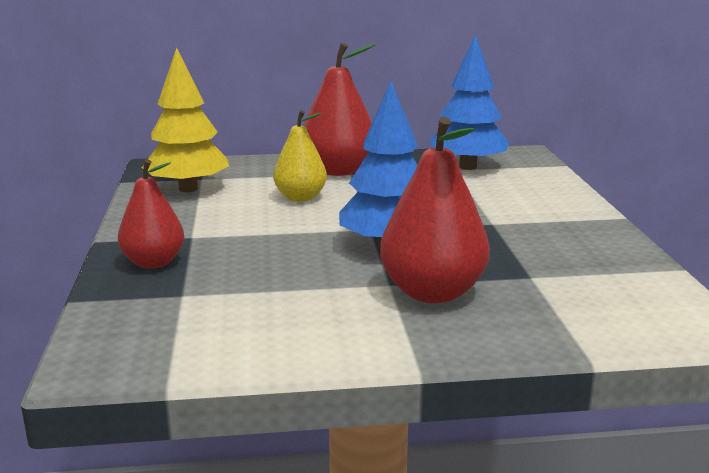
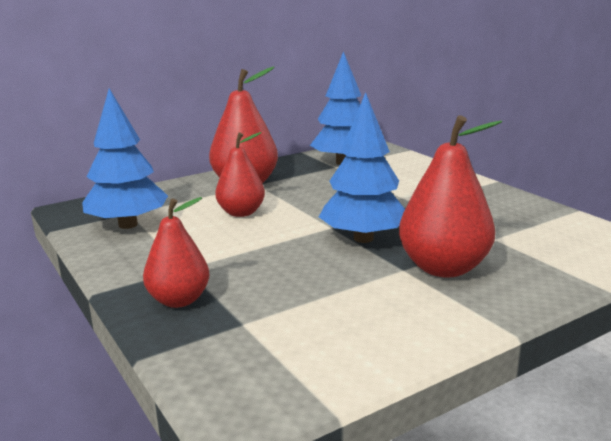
camera: 25 degrees left, 0 degrees up
yellow tree [142,48,229,192] -> blue tree [82,88,168,229]
yellow pear [273,110,327,202] -> red pear [215,132,265,217]

